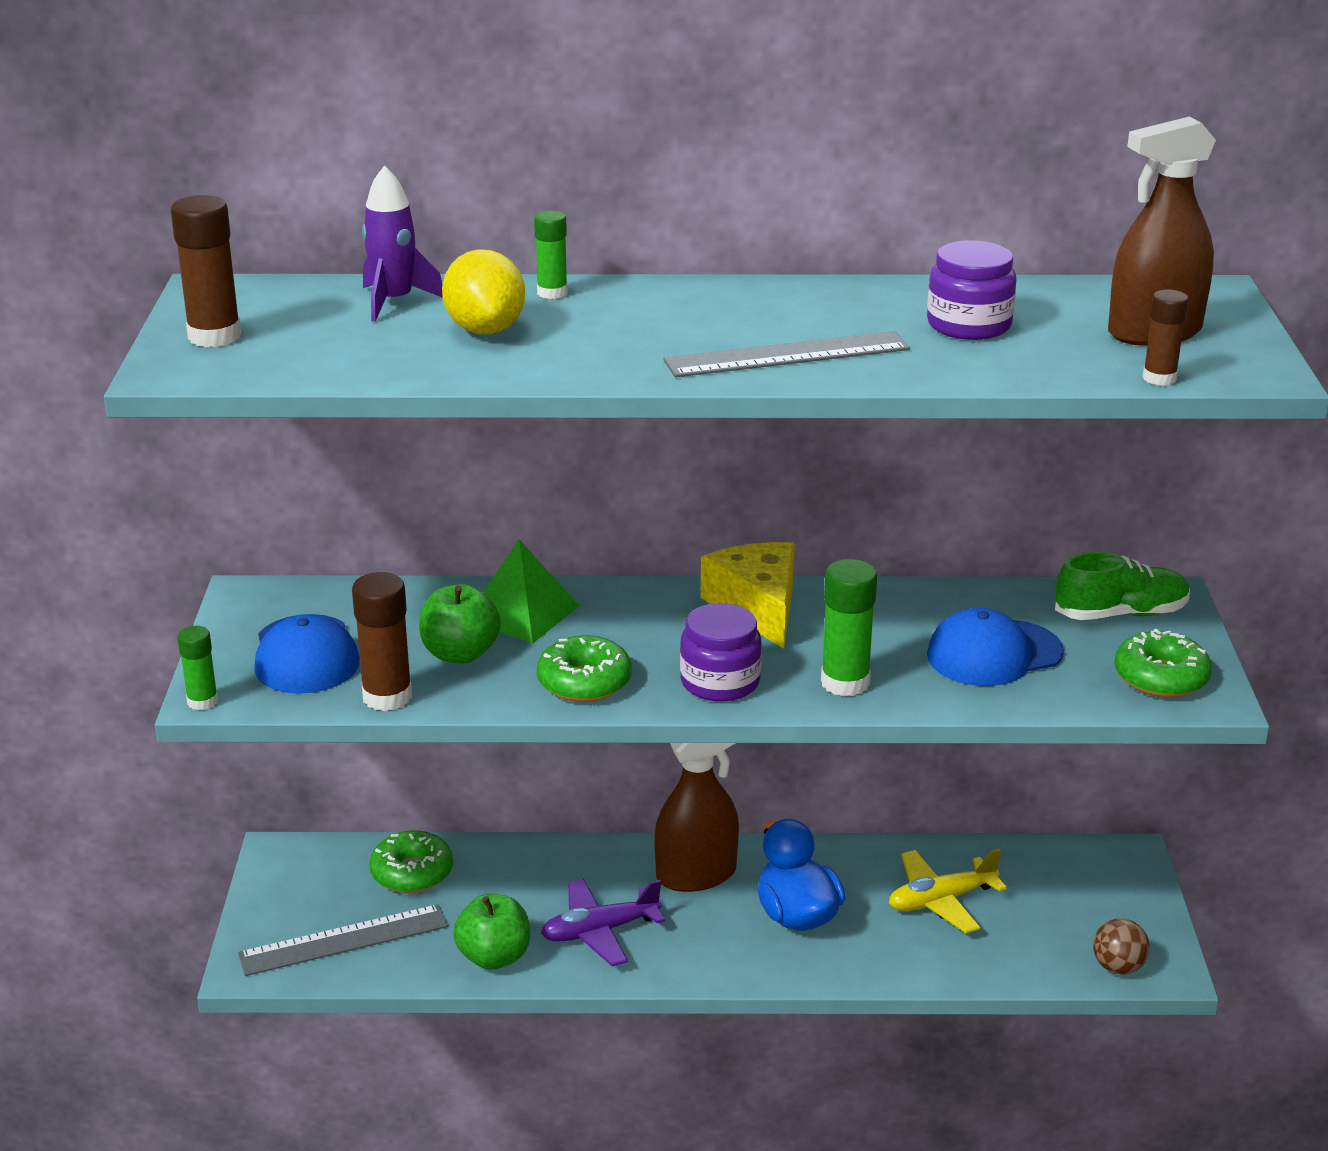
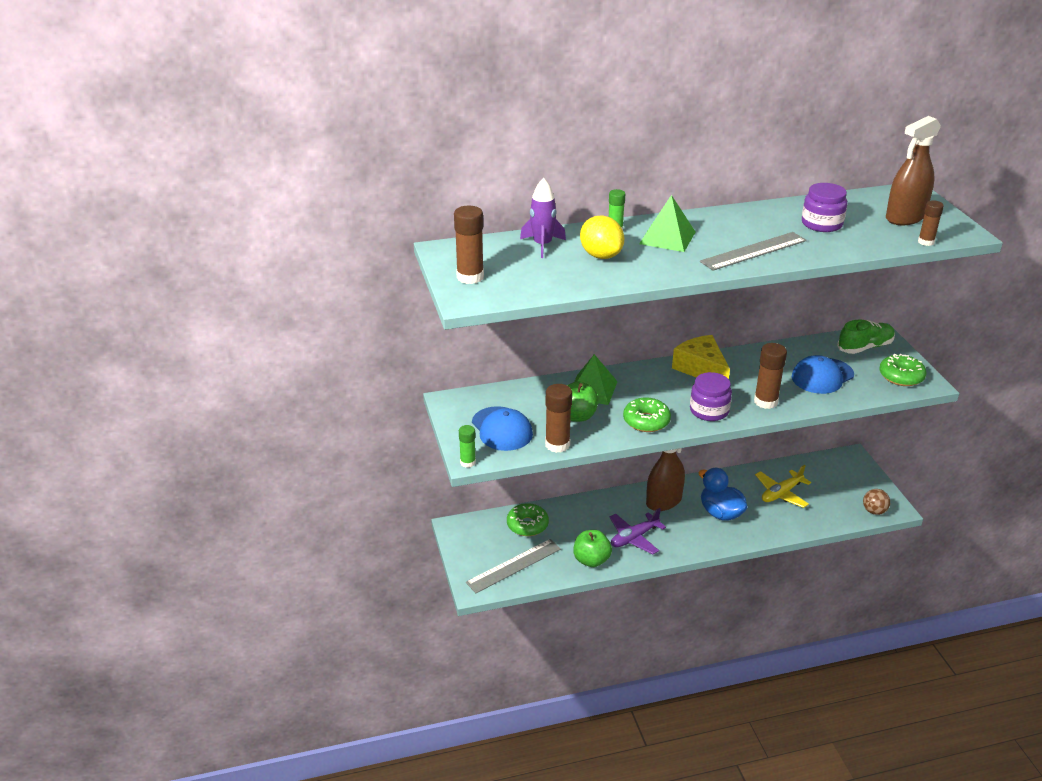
camera: 15 degrees left, 5 degrees up
green glue stick [821,559,877,697] -> brown glue stick [754,343,787,409]
none -> green pyramid [639,195,695,252]

